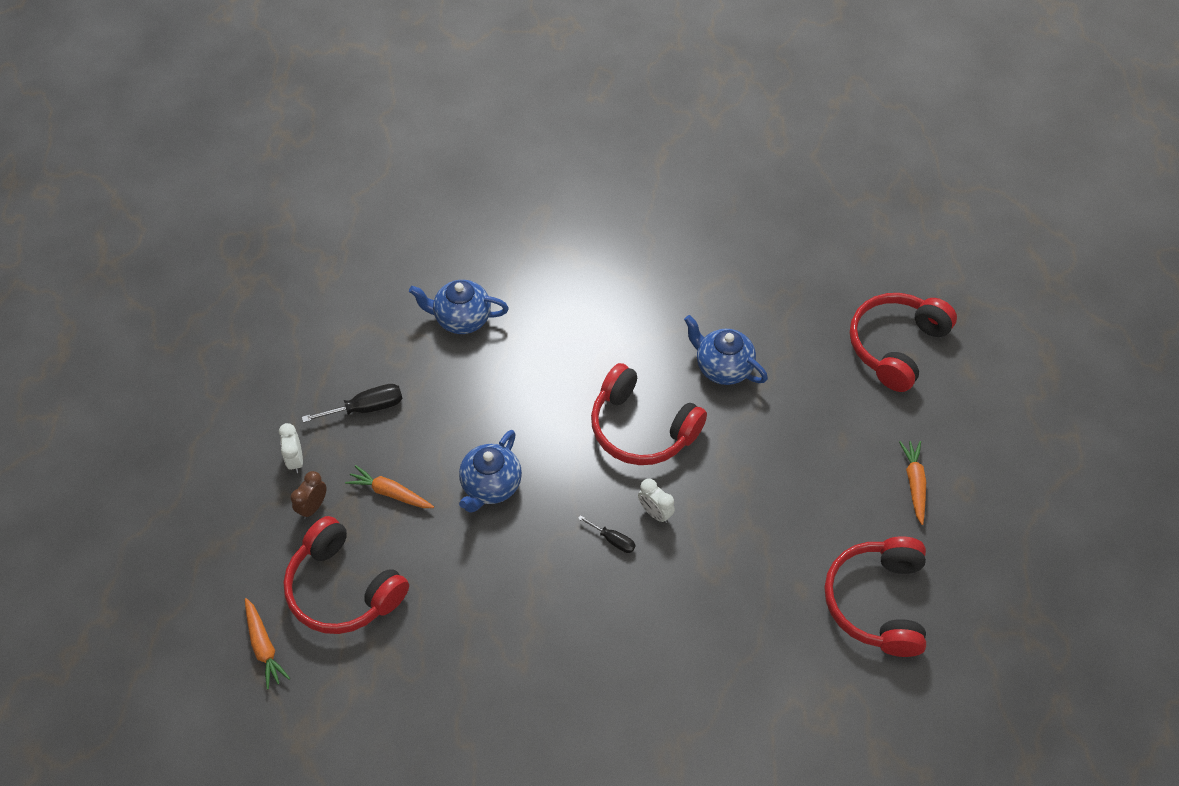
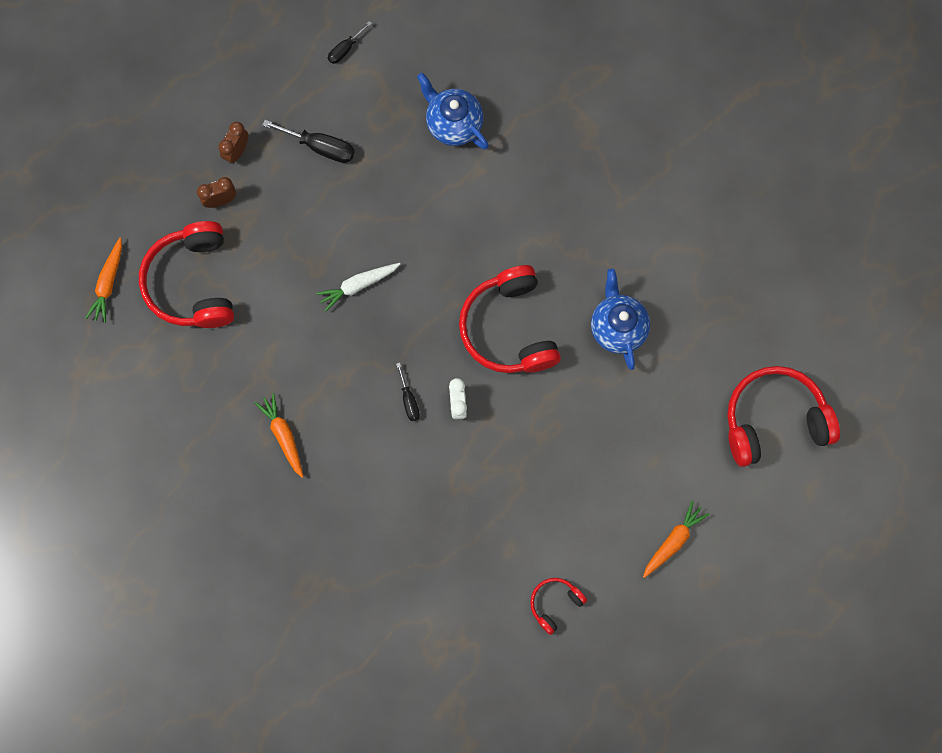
camera: 40 degrees right, 20 degrees up
white clock [279,423,303,473] -> brown clock [218,122,248,164]
orange carrot [345,465,434,508] -> orange carrot moved to [254,393,303,478]
blue teapot [459,430,522,513] -> white carrot [316,263,400,311]
red headphones [825,536,926,657] -> red headphones [530,578,587,635], size x0.49
none -> black screwdriver [328,21,372,64]

